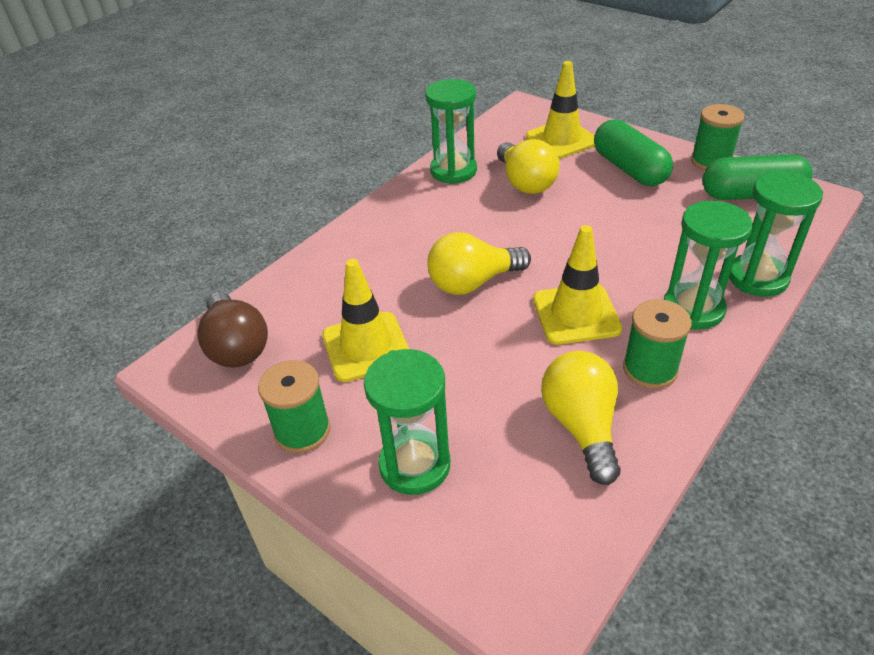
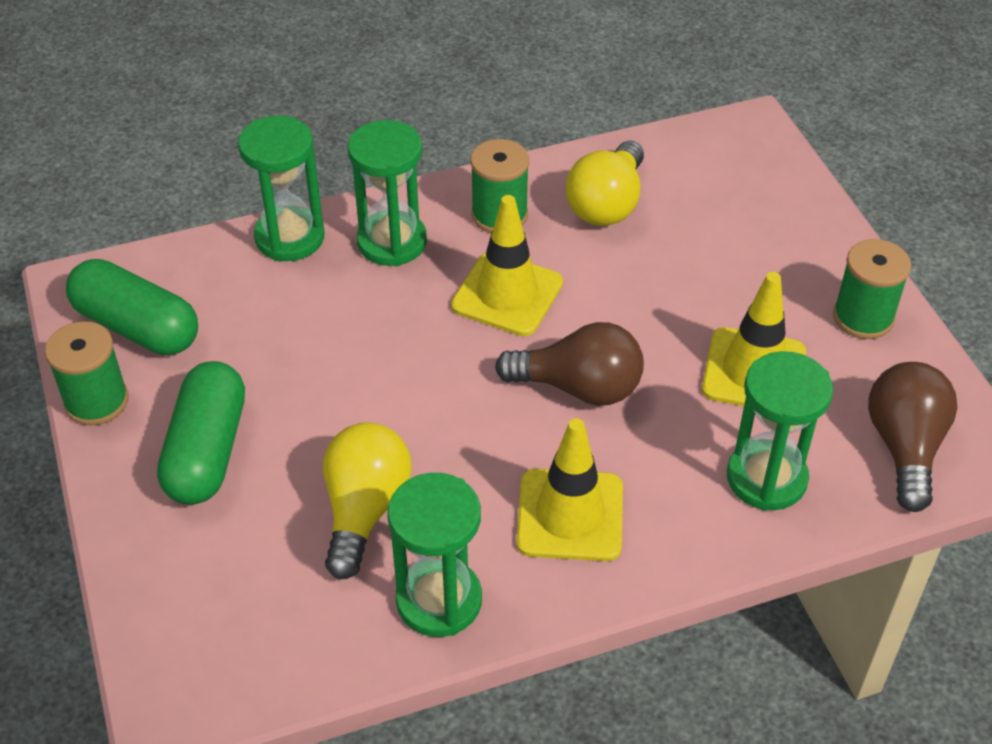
camera: 150 degrees left, 5 degrees up
green hourglass [364,349,450,495] -> green hourglass moved to [727,351,833,511]
yellow light bulb [427,232,531,295] -> brown light bulb [495,322,644,406]
yellow traffic cone [526,61,595,159] -> yellow traffic cone moved to [517,418,623,561]

